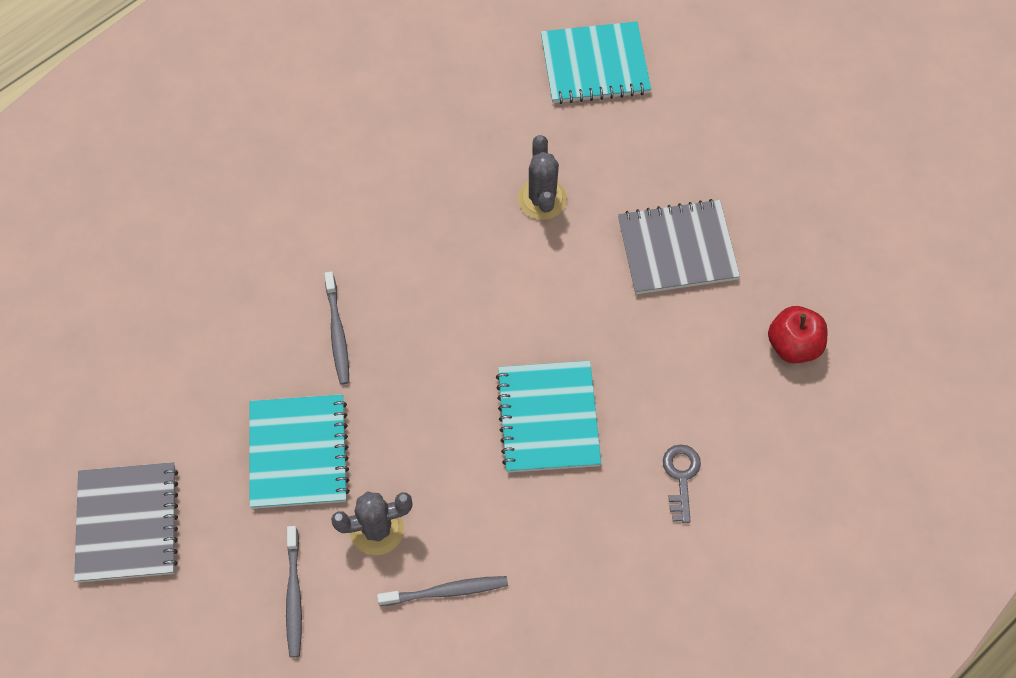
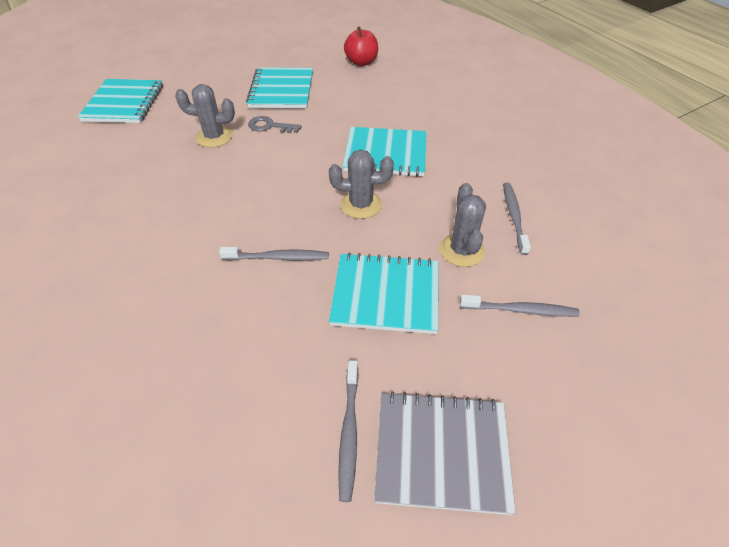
camera: 80 degrees left, 15 degrees down
grey notebook [618,199,740,294] -> turquoise notebook [246,67,313,108]
grey key [663,444,701,523] -> grey key moved to [248,116,302,133]
none -> grey cactus [329,150,394,219]
none -> grey toothbrush [338,360,359,502]

